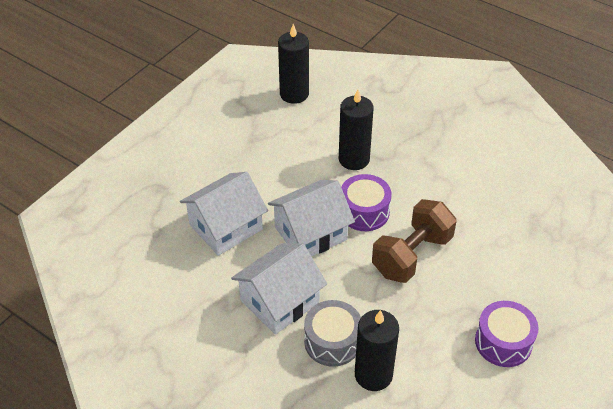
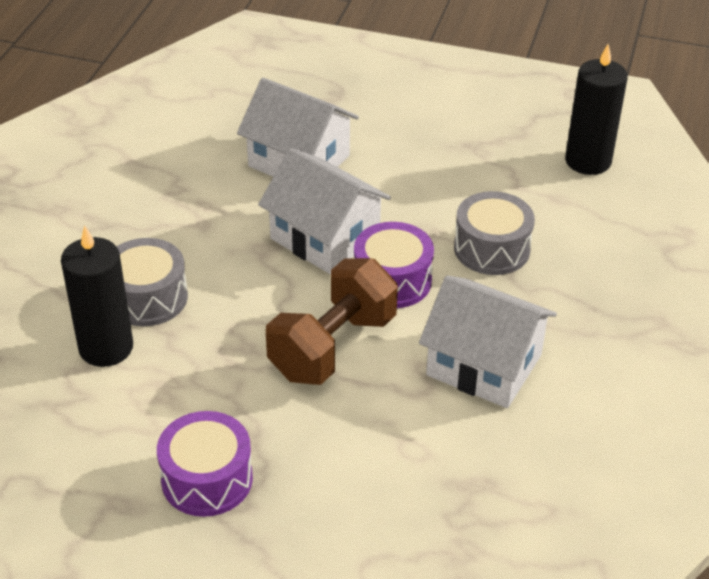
camera: 70 degrees right, 5 degrees down
white house [231,243,327,335] -> white house moved to [419,275,557,408]
black candle [339,90,374,170] -> grey drum [454,191,535,275]
brown dumbbell [372,199,457,283] -> brown dumbbell turned 75 degrees counterclockwise [266,258,398,385]

